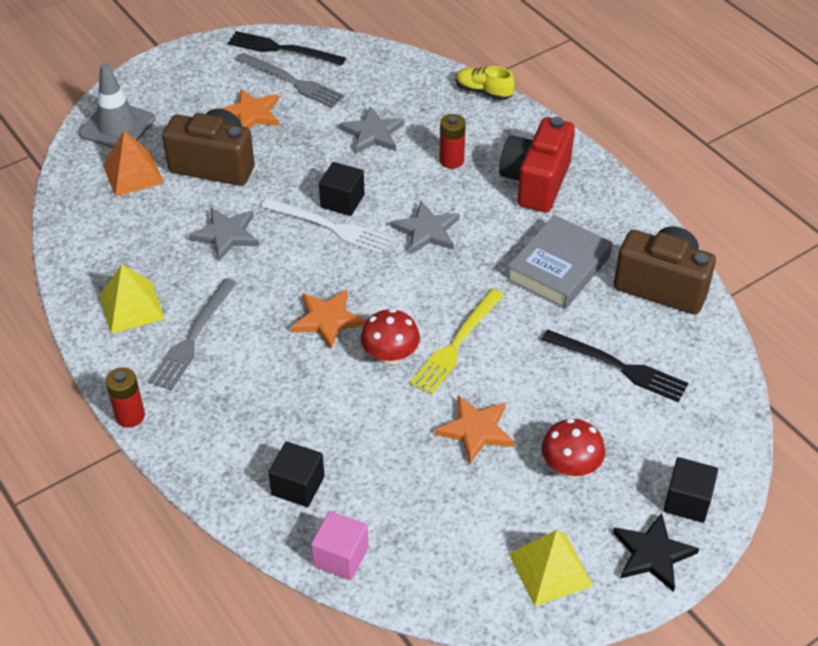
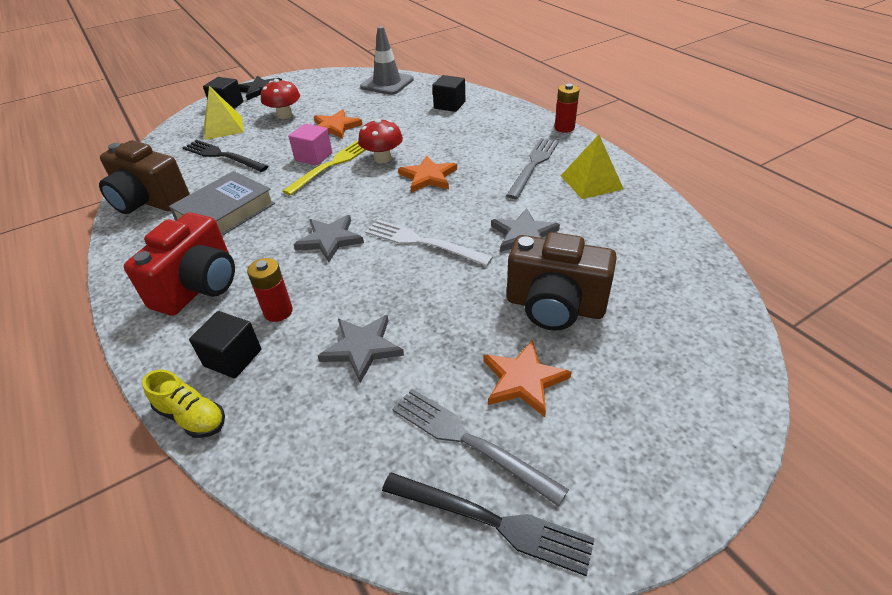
camera: 175 degrees left, 5 degrees down
grey traffic cone [79,63,155,148] -> grey traffic cone moved to [360,26,414,95]
orange pyramid [103,130,164,196] -> none
pink cube [311,511,369,580] -> pink cube moved to [289,123,332,166]
black cube [319,162,364,216] -> black cube moved to [189,311,261,378]
yellow pyramid [509,530,593,606] -> yellow pyramid moved to [204,86,244,140]

